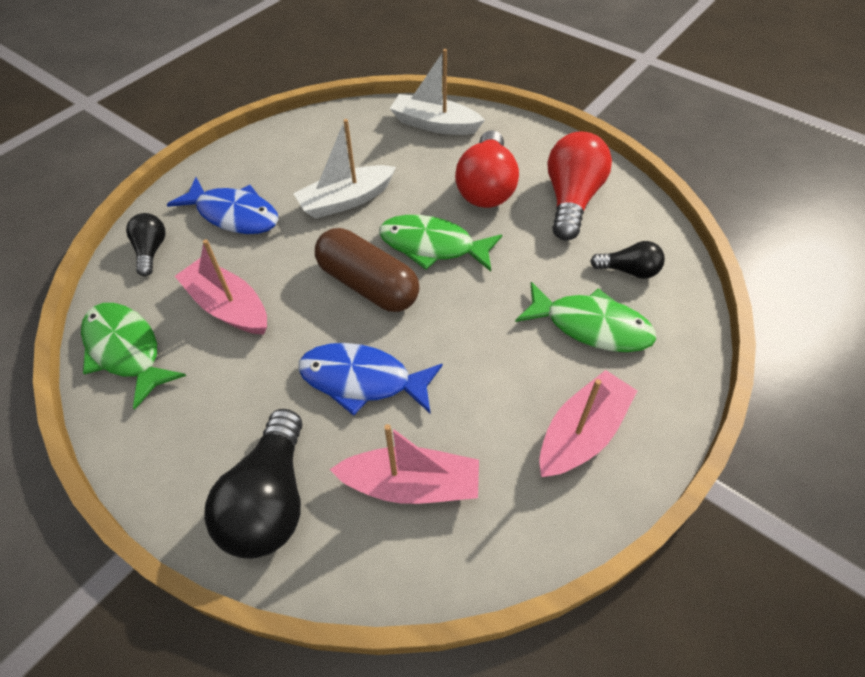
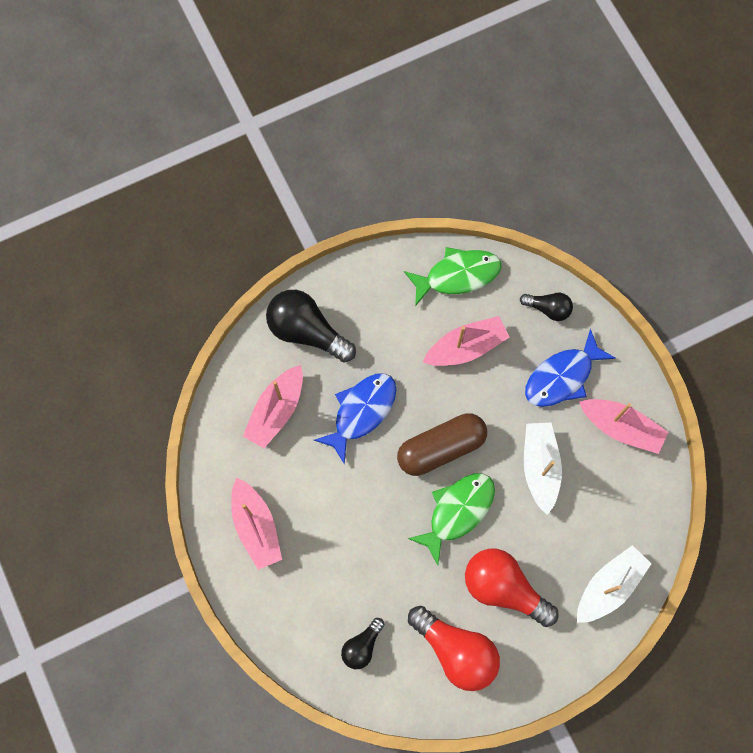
camera: 115 degrees right, 20 degrees up
green fish [515,282,657,352] -> none
none -> pink boat [579,399,668,454]

